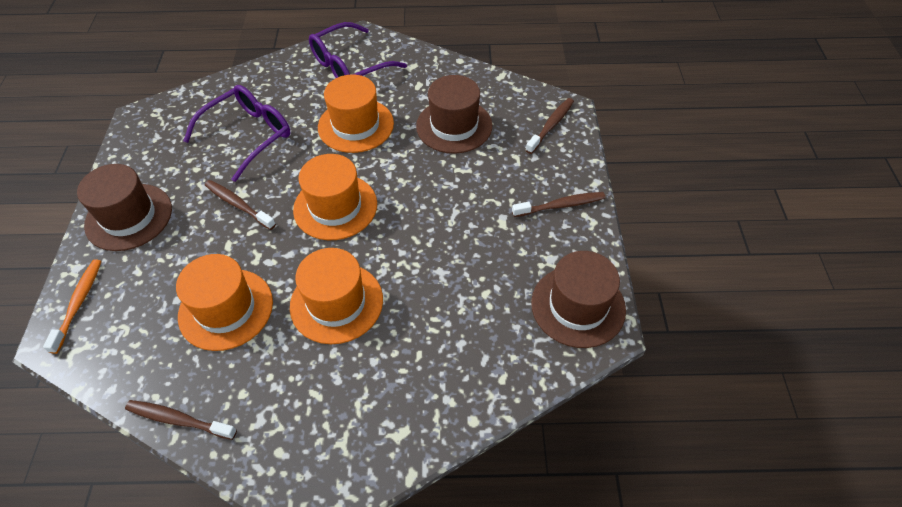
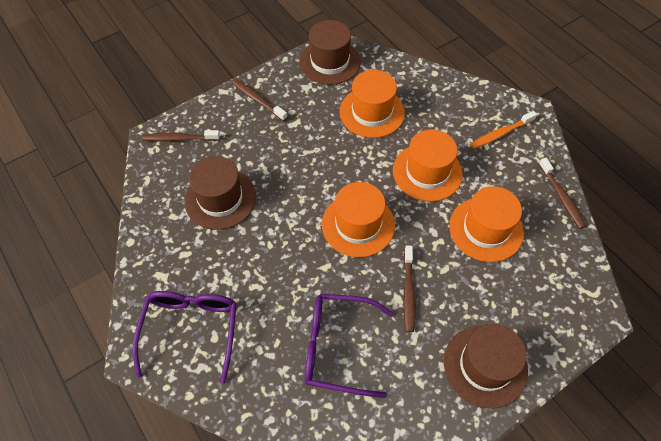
camera: 125 degrees left, 5 degrees up
orange toothbrush [43,259,101,354] -> orange toothbrush moved to [470,111,537,149]
purple glasses [309,22,407,78] -> purple glasses turned 105 degrees counterclockwise [132,291,237,384]
orange hat [318,75,394,153] -> orange hat moved to [340,70,405,138]

